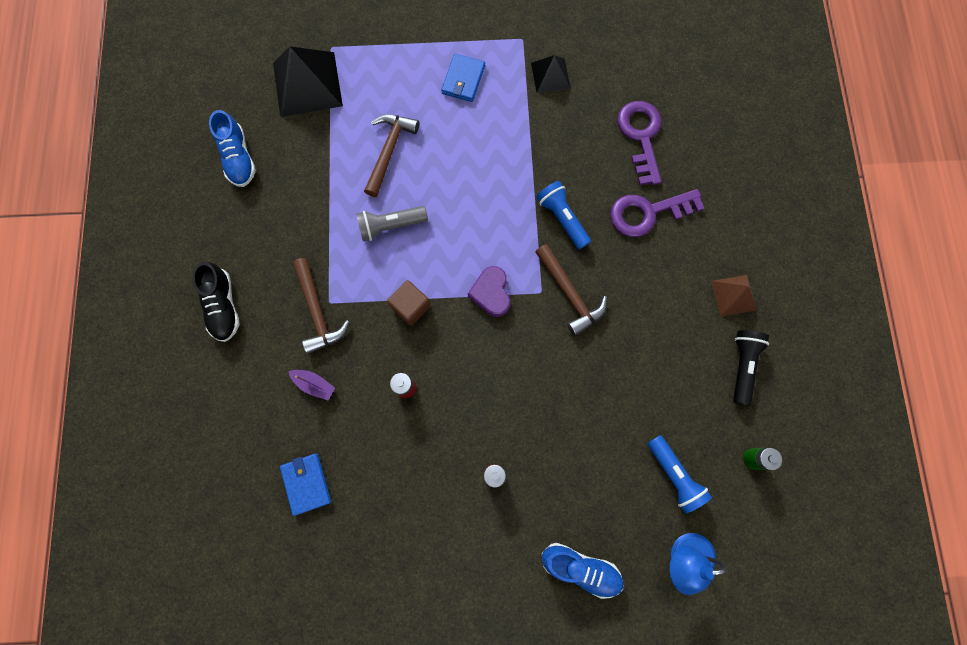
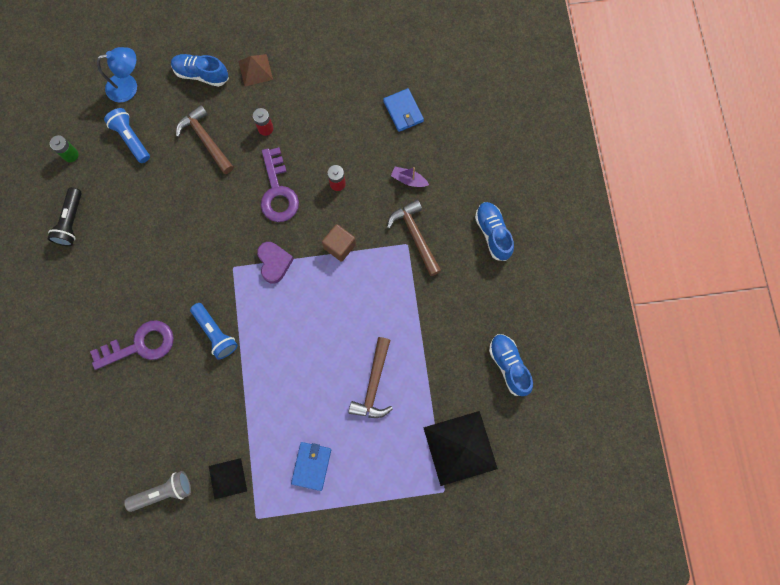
camera: 175 degrees right, 0 degrees up
black shoe [193,262,240,342] -> blue shoe [475,202,514,261]
grey flashlight [356,206,428,241] -> grey flashlight moved to [124,471,191,512]
brown hammer [535,244,607,336] -> brown hammer moved to [176,105,234,174]
purple key [617,101,661,185] -> purple key moved to [261,147,299,222]
brown pyramid [711,275,757,317] -> brown pyramid moved to [238,54,273,86]

